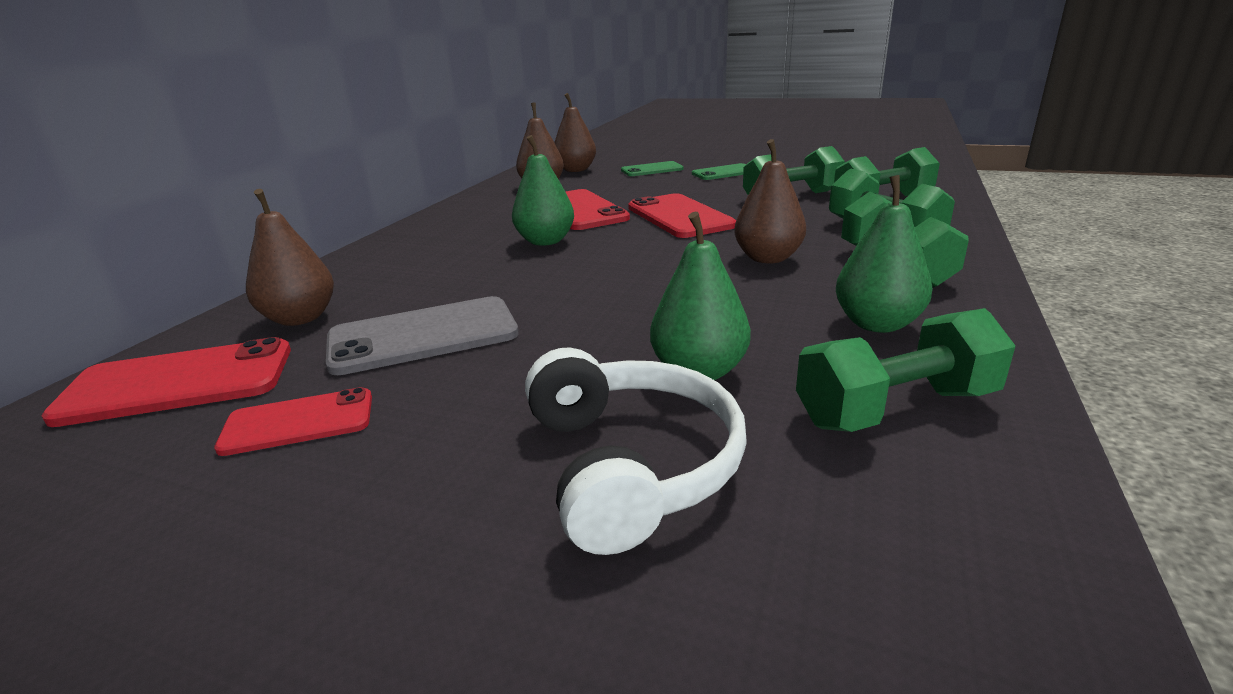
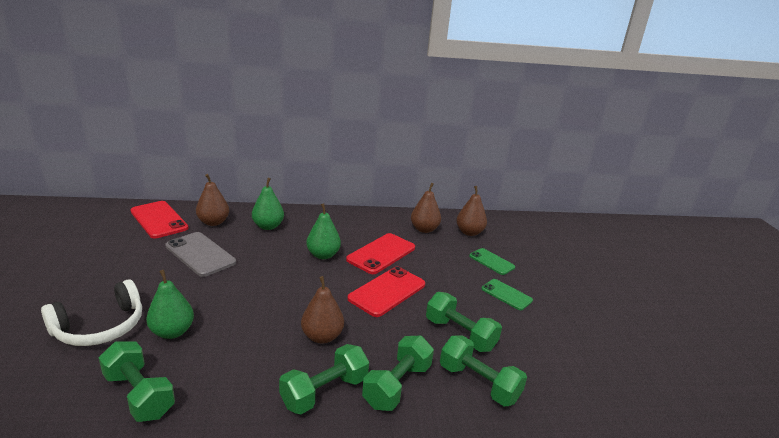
camera: 60 degrees right, 0 degrees up
red phone [214,387,372,456] -> none
green pear [836,175,933,333] -> green pear moved to [252,178,284,230]

